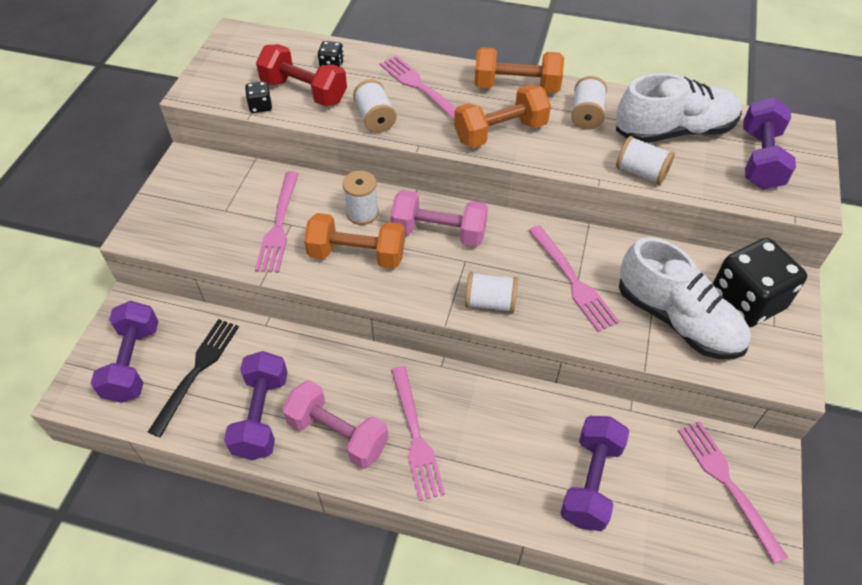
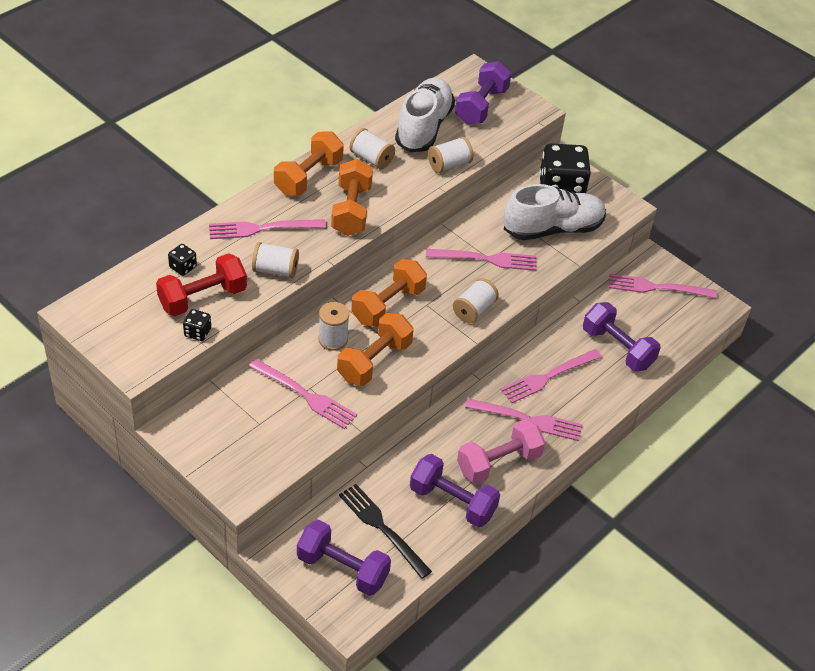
camera: 65 degrees left, 5 degrees down
pink dumbbell [391,190,488,247] -> orange dumbbell [351,259,427,327]
purple dumbbell [743,97,796,189] -> purple dumbbell turned 75 degrees clockwise [455,61,511,125]
none -> pink fork [500,349,602,403]

